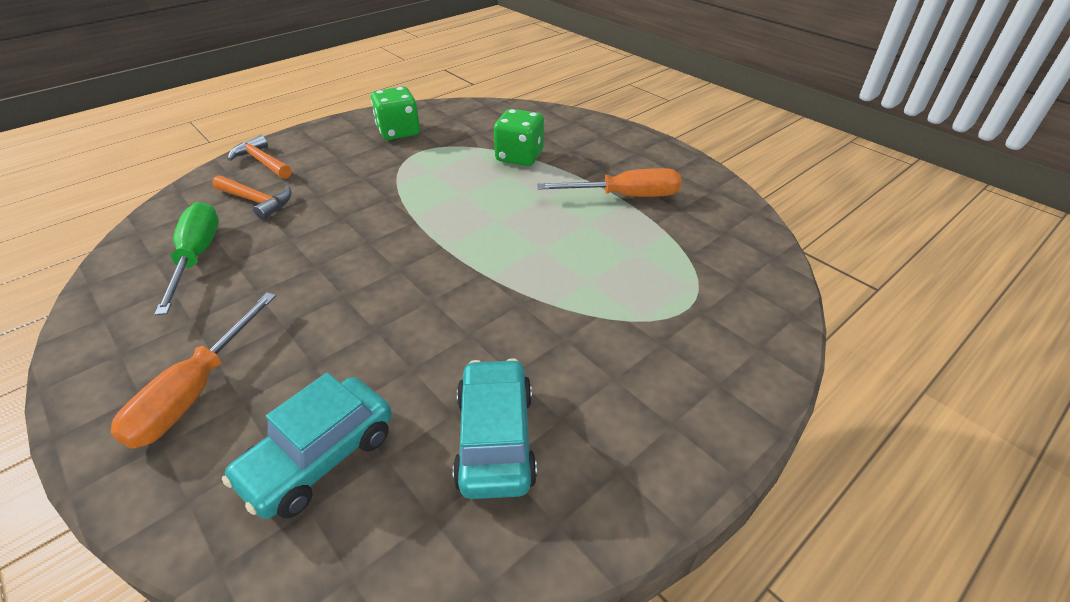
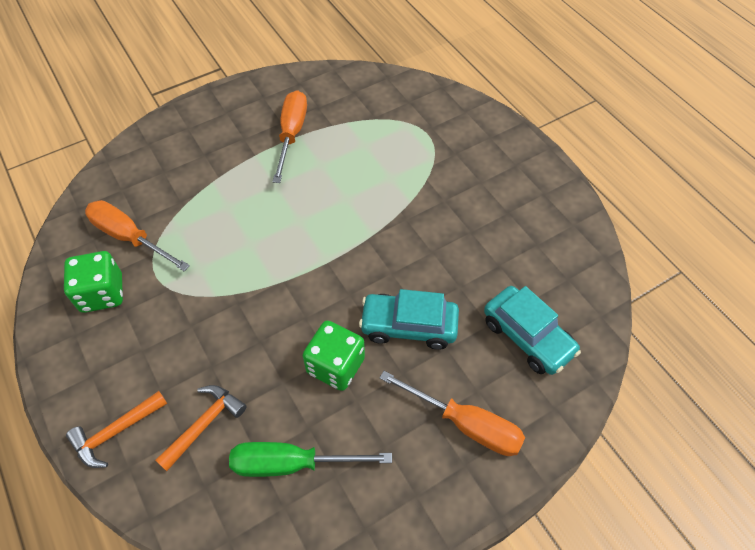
camera: 80 degrees left, 15 degrees up
turquoise car [453,358,537,499] -> turquoise car moved to [359,289,459,350]
green dice [494,109,544,166] -> green dice moved to [303,321,365,391]
none -> orange screwdriver [85,200,190,271]

